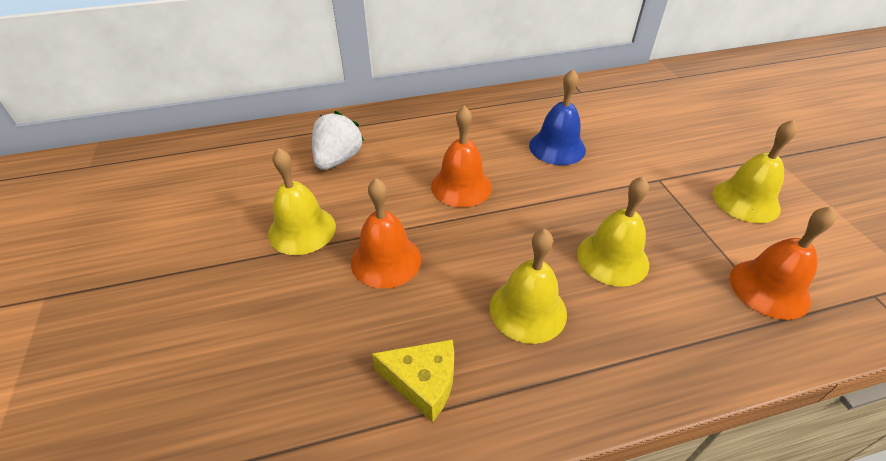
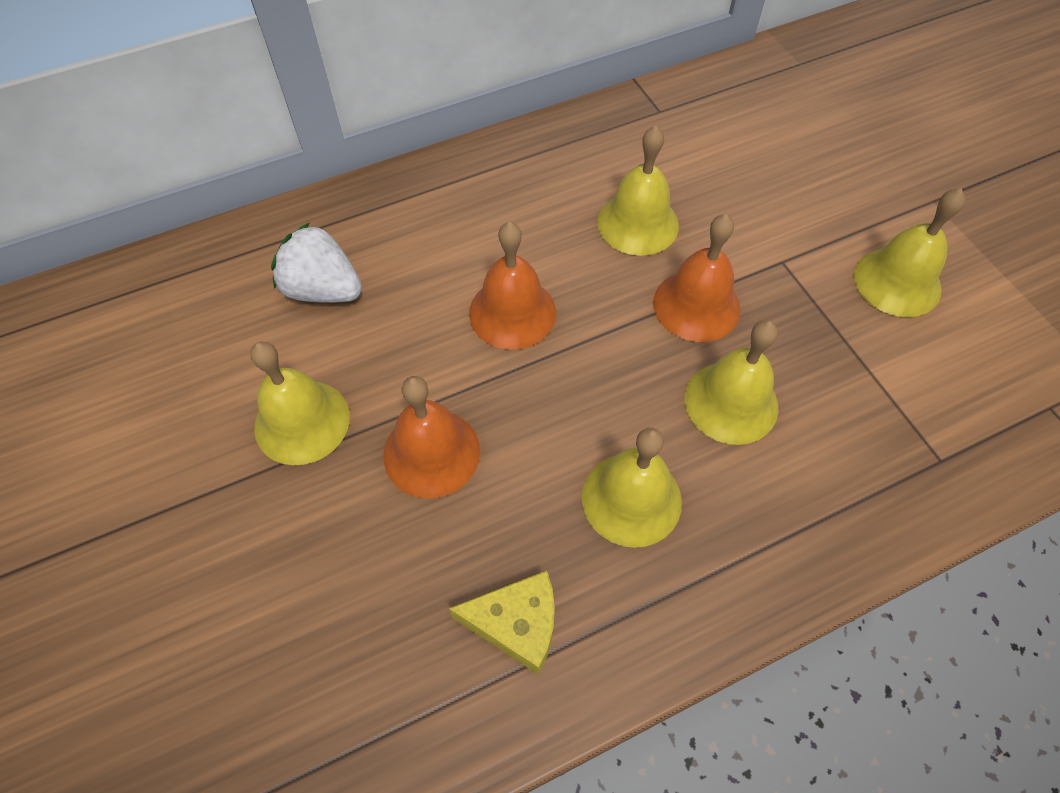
camera: 10 degrees left, 15 degrees up
white strawberry [312,111,364,170] -> white strawberry turned 75 degrees counterclockwise [271,223,362,303]
blue bell [529,69,586,165] -> yellow bell [597,126,679,256]
orange bell [730,207,836,320] -> orange bell moved to [653,214,741,342]

